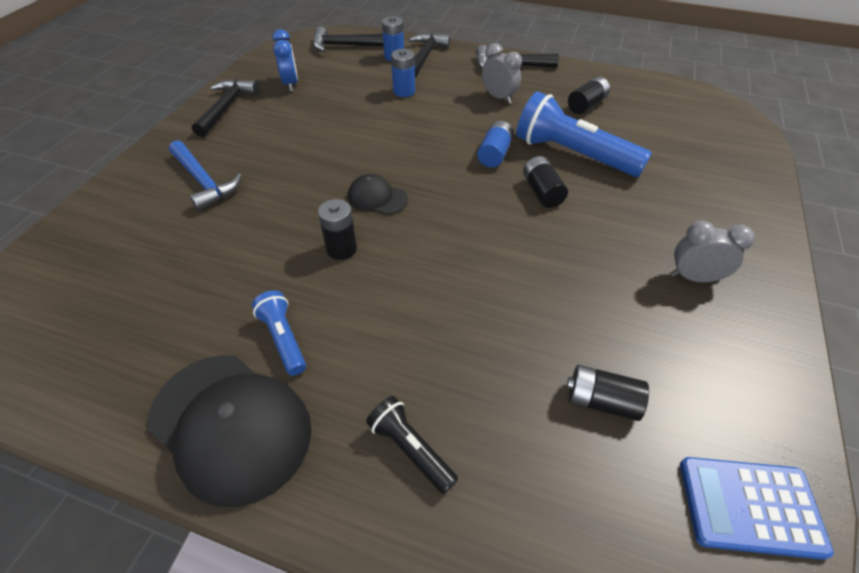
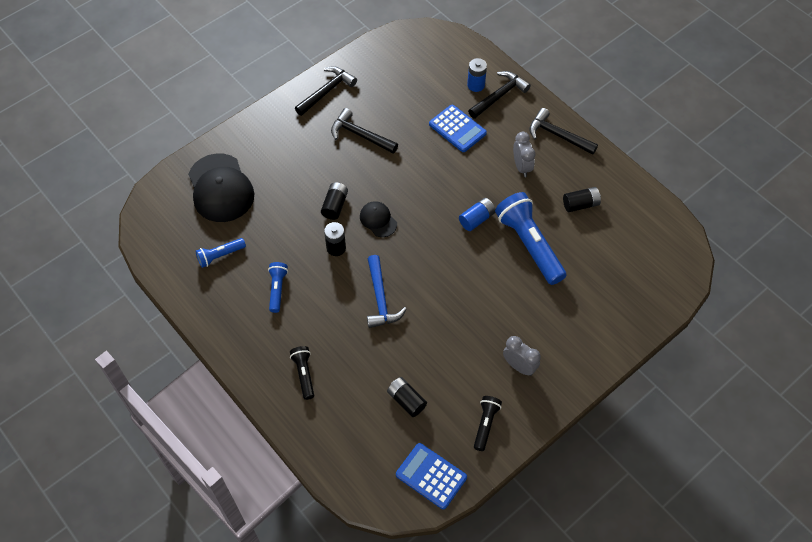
camera: 30 degrees right, 10 degrees up
black cap [147,355,312,507] -> black cap moved to [188,154,255,222]
blue hammer [169,140,242,211] -> blue hammer moved to [367,255,407,328]
blue clock [272,29,298,91] -> none
black hammer [313,26,383,52] -> black hammer moved to [331,108,398,153]
blue battery [391,49,415,97] -> blue calculator [429,105,487,152]
black battery [523,156,568,208] -> black battery moved to [321,182,348,220]
none -> blue flashlight [195,238,246,268]
none -> black flashlight [474,396,502,451]

